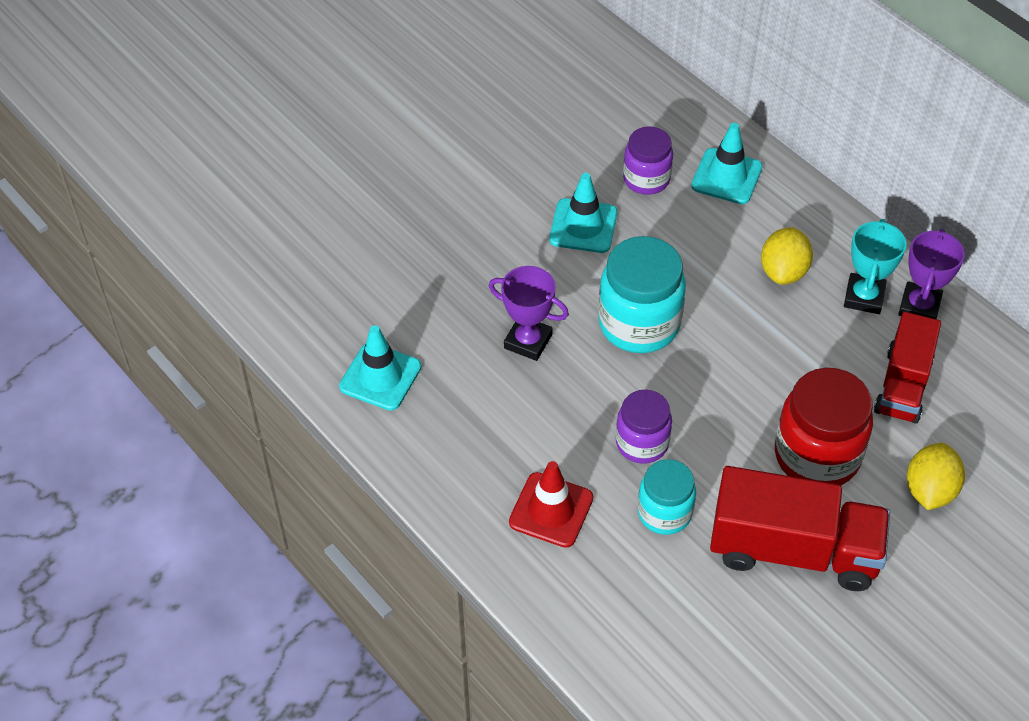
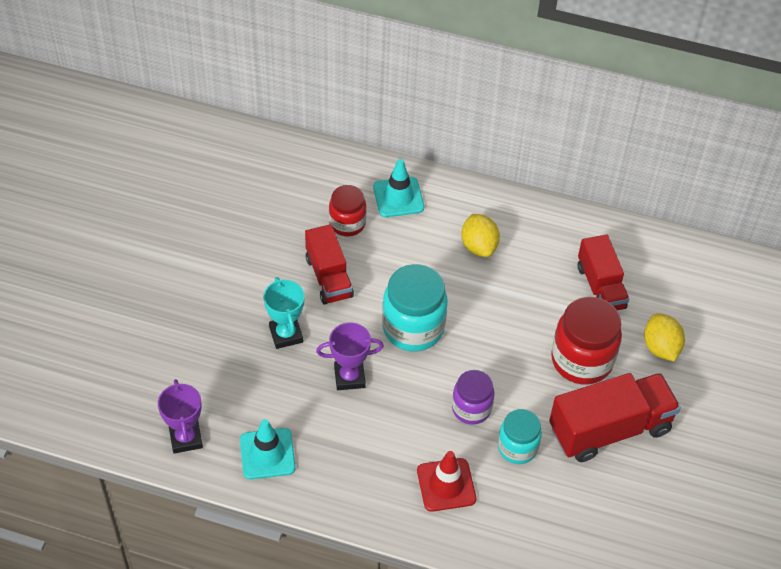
camera: 35 degrees left, 0 degrees up
turquoise traffic cone [549,173,617,253] -> red truck [305,224,354,304]
purple jar [623,126,673,195] -> red jar [329,185,366,236]
turquoise trophy [844,219,906,314] -> turquoise trophy moved to [263,277,305,349]
purple trophy [898,229,965,319] -> purple trophy moved to [158,379,203,454]

